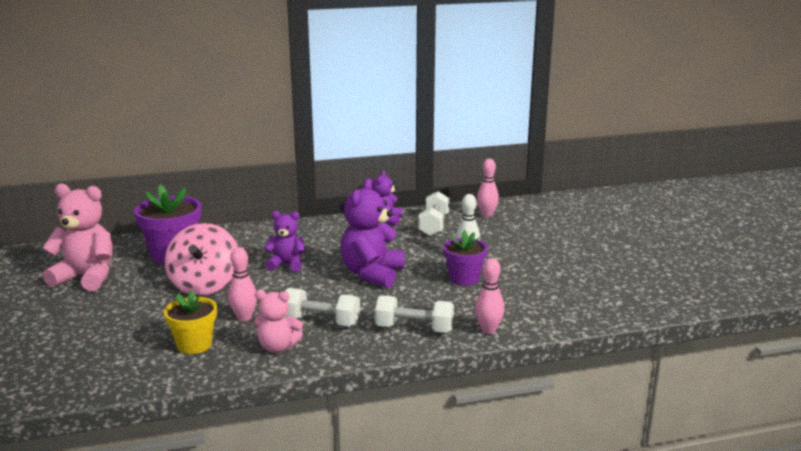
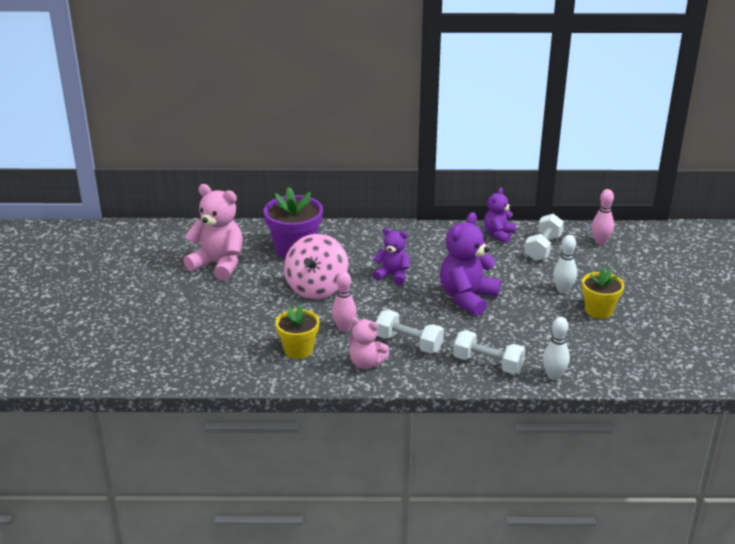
camera: 15 degrees right, 10 degrees up
purple flower pot [443,230,488,286] -> none
pink bowling pin [475,258,504,334] -> white bowling pin [543,317,570,380]
none -> yellow flower pot [582,267,624,319]

